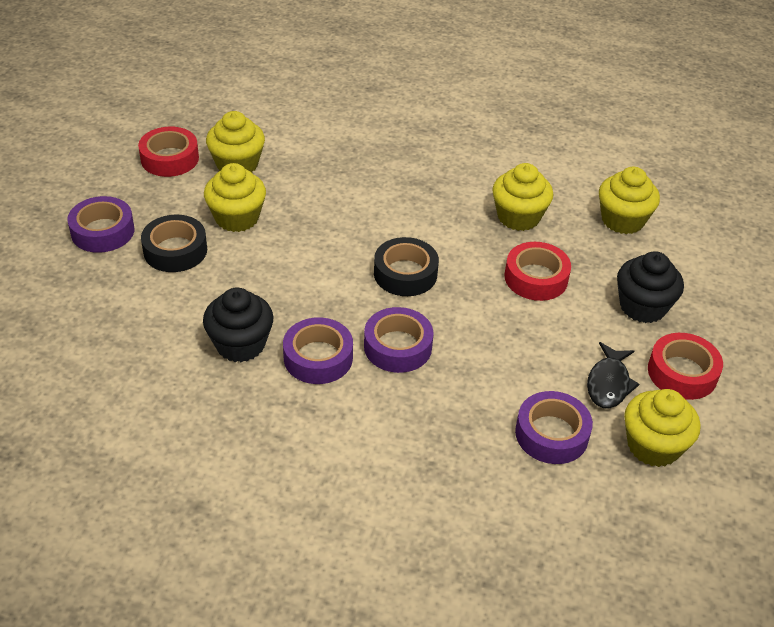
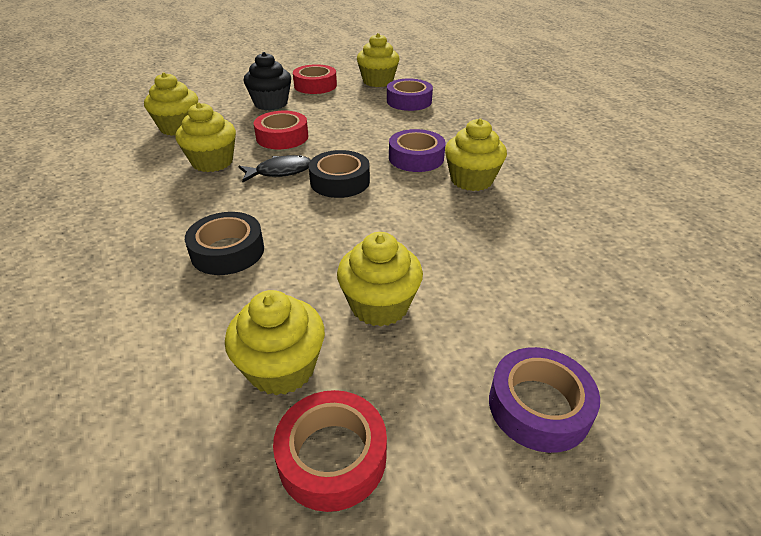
camera: 125 degrees left, 5 degrees down
black tape [141,215,207,272] -> black tape moved to [185,212,264,275]
black cupcake [203,288,273,362] -> none
purple tape [283,317,353,384] -> yellow cupcake [445,118,507,191]
black fish [587,342,640,409] -> black fish moved to [239,155,311,182]

